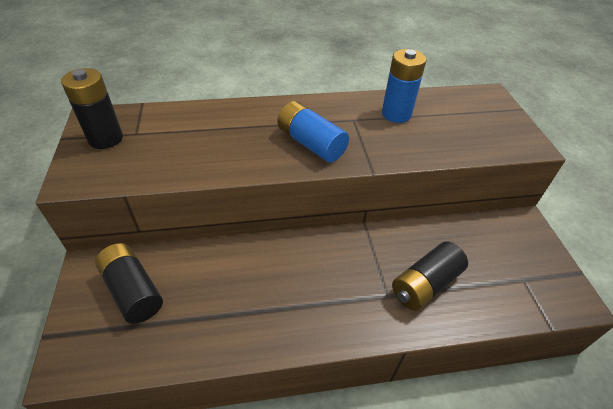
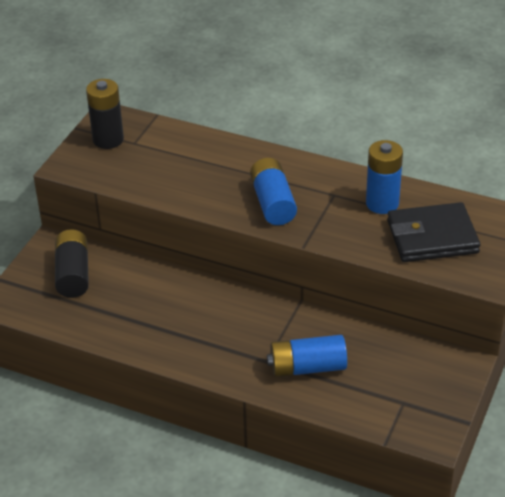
camera: 35 degrees right, 5 degrees down
black battery [392,242,468,311] -> blue battery [267,335,347,377]
none -> black wallet [387,202,480,262]

